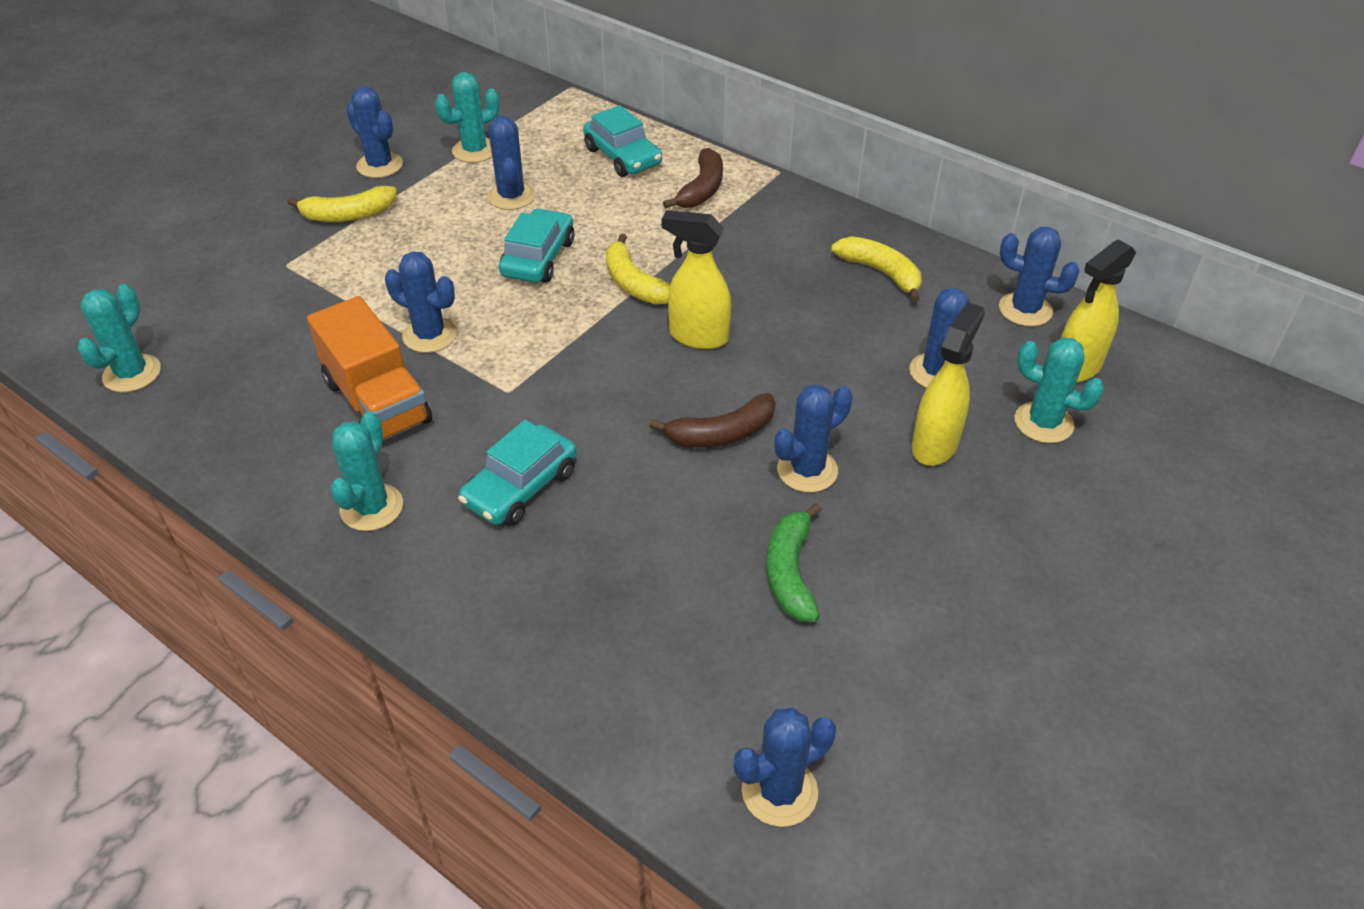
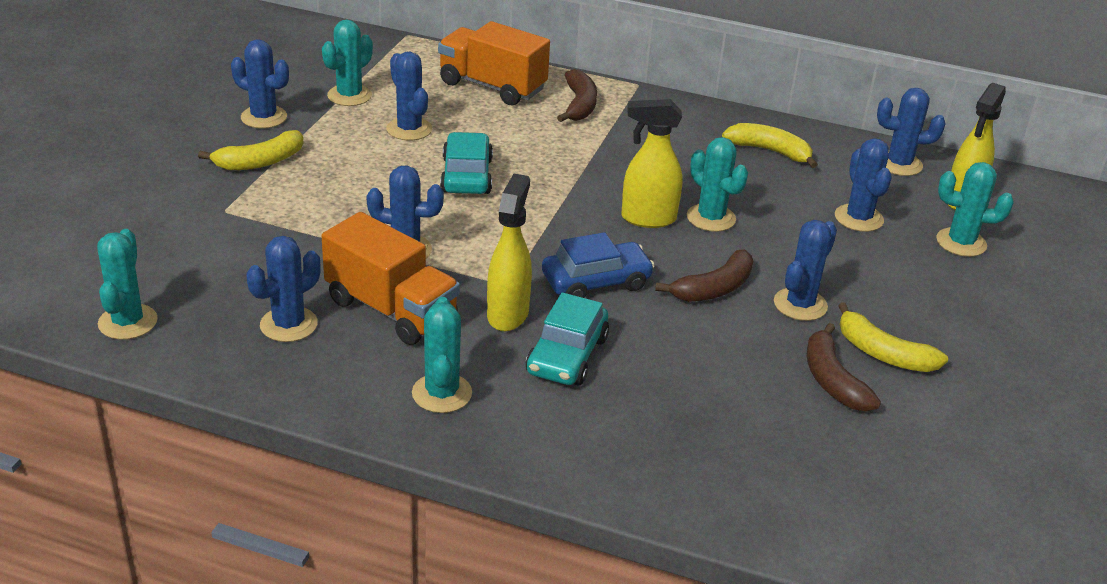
camera: 20 degrees left, 10 degrees down
turquoise car [583,105,662,177] -> orange truck [438,21,550,105]
yellow banana [606,234,670,304] -> yellow banana moved to [838,302,948,372]
blue cactus [734,708,836,827] -> blue cactus moved to [247,236,321,342]
green banana [766,503,822,622] -> brown banana [807,323,881,411]
yellow spray bottle [912,302,985,466] -> yellow spray bottle moved to [487,174,532,331]
none -> blue car [542,232,655,298]
none -> turquoise cactus [687,137,748,232]

